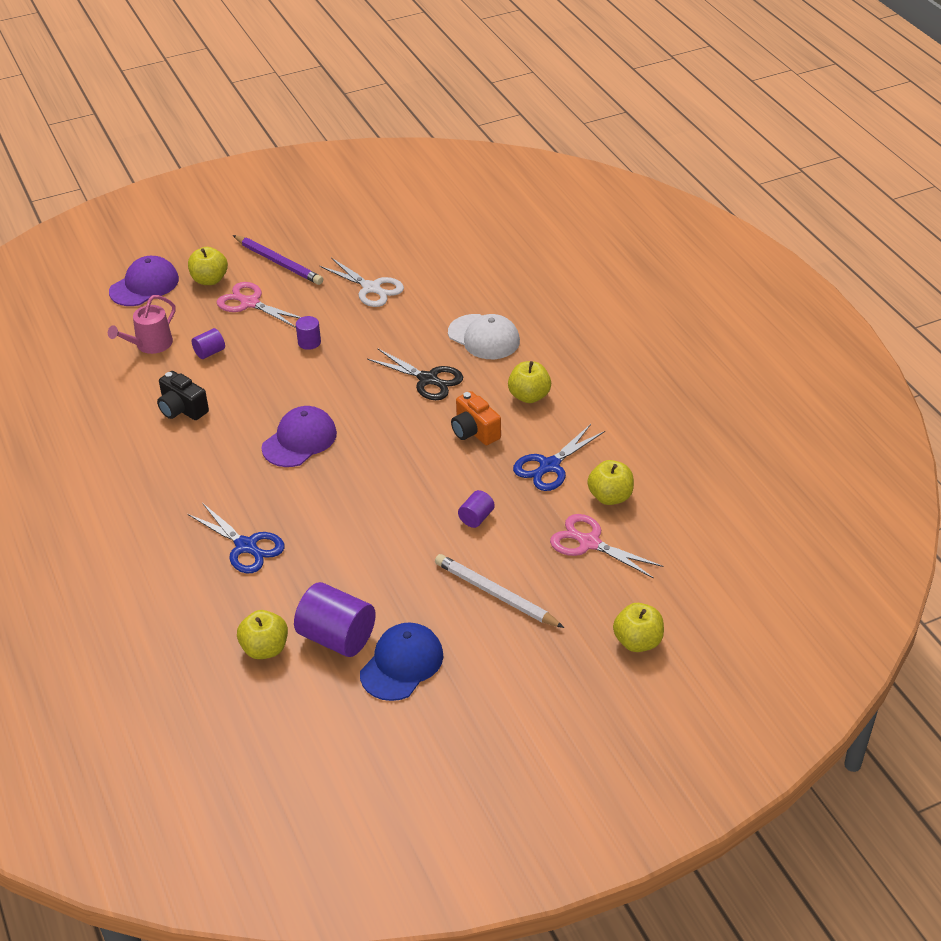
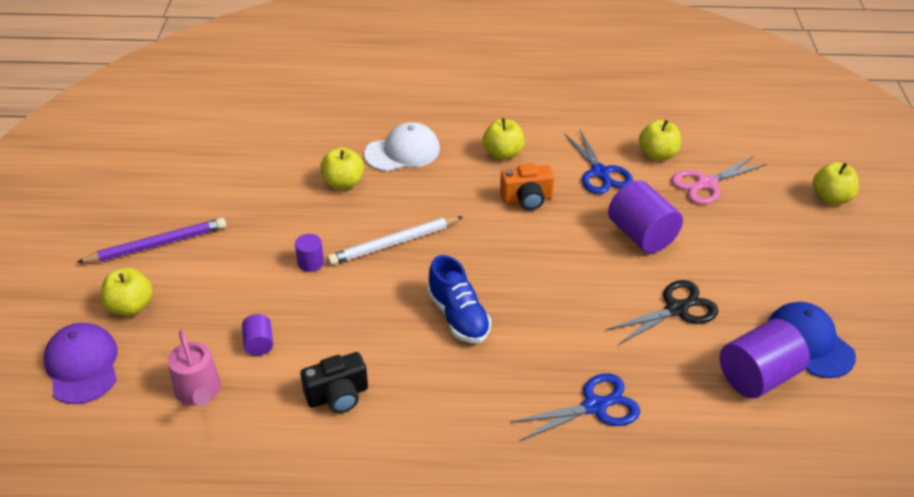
camera: 65 degrees left, 0 degrees up
pink scissors [217,282,301,328] -> none
yellow apple [237,610,288,659] -> yellow apple moved to [320,147,364,190]
purple cap [262,406,337,467] -> blue shoe [427,255,491,343]
white scissors [320,258,404,307] -> none
black scissors [367,348,463,400] -> black scissors moved to [606,280,719,345]
white pencil [435,554,564,628] -> white pencil moved to [327,216,463,265]
purple cylinder [458,490,495,528] -> purple cylinder [608,180,683,253], size x2.00

